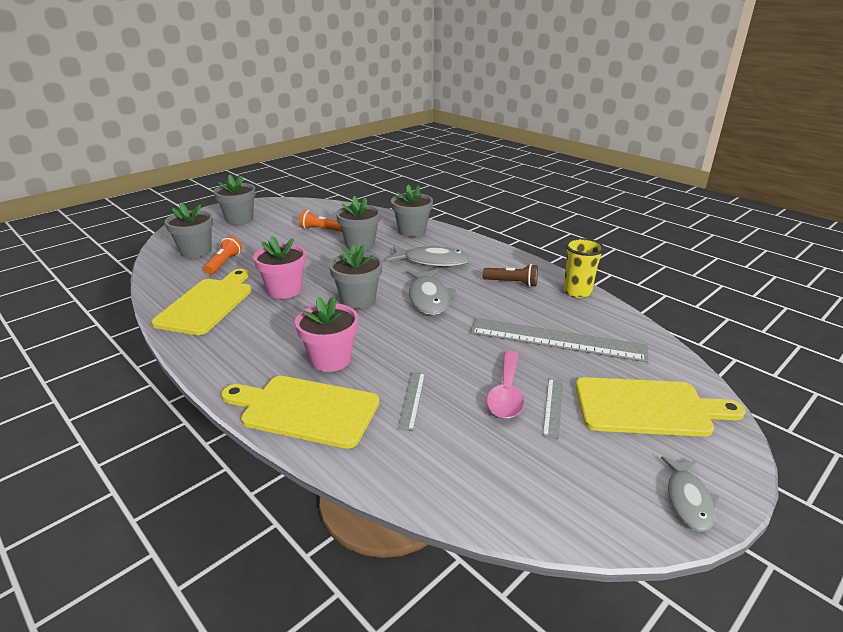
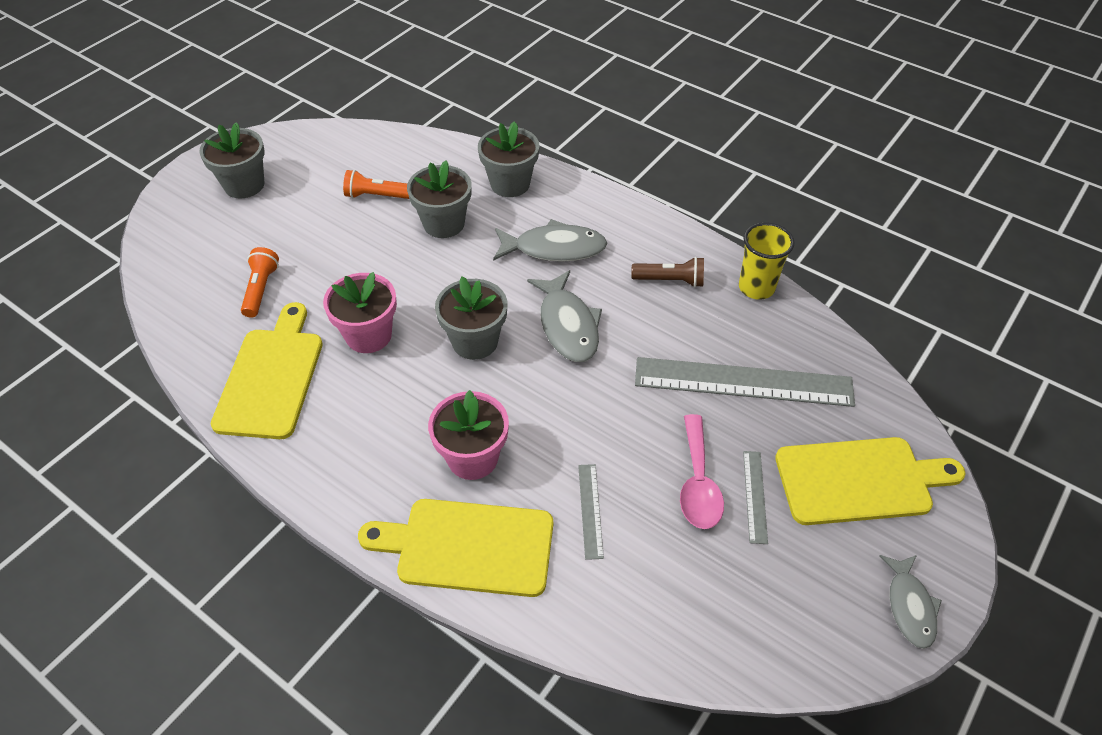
camera: 10 degrees left, 20 degrees up
grey flower pot [165,202,213,258] -> none

